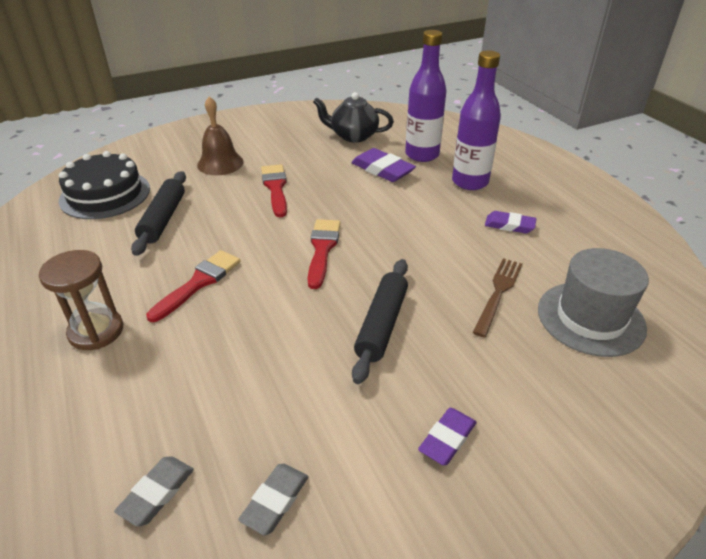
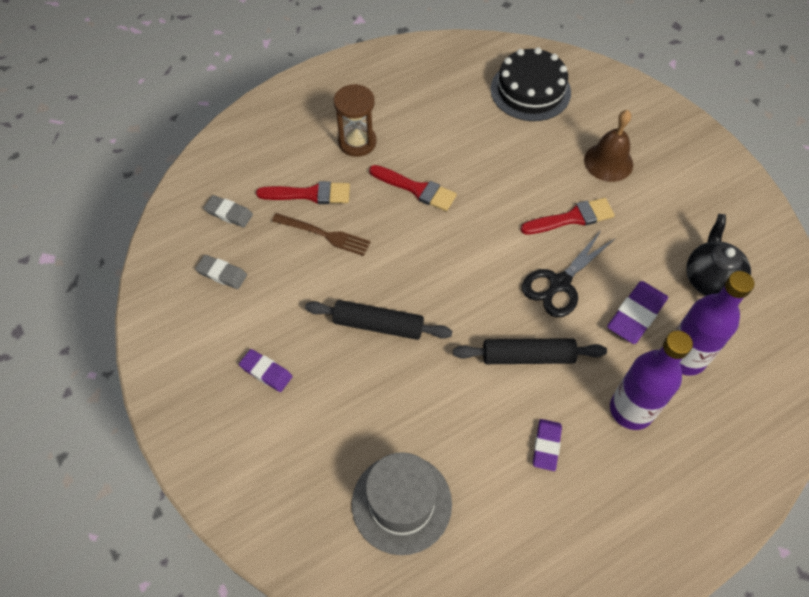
camera: 85 degrees right, 20 degrees up
black rolling pin [131,171,186,256] -> black rolling pin moved to [453,338,607,364]
red brush [308,219,341,289] -> red brush moved to [256,181,350,204]
brown fork [472,258,522,337] -> brown fork moved to [272,213,371,256]
none -> black scissors [522,229,615,317]

